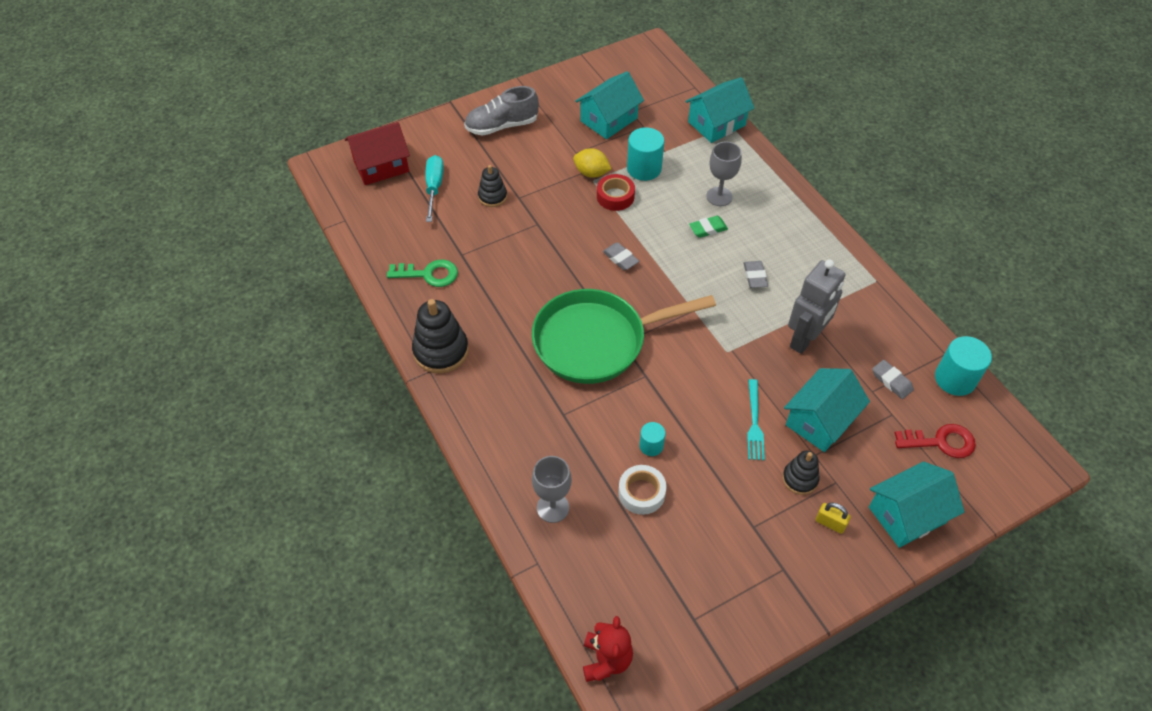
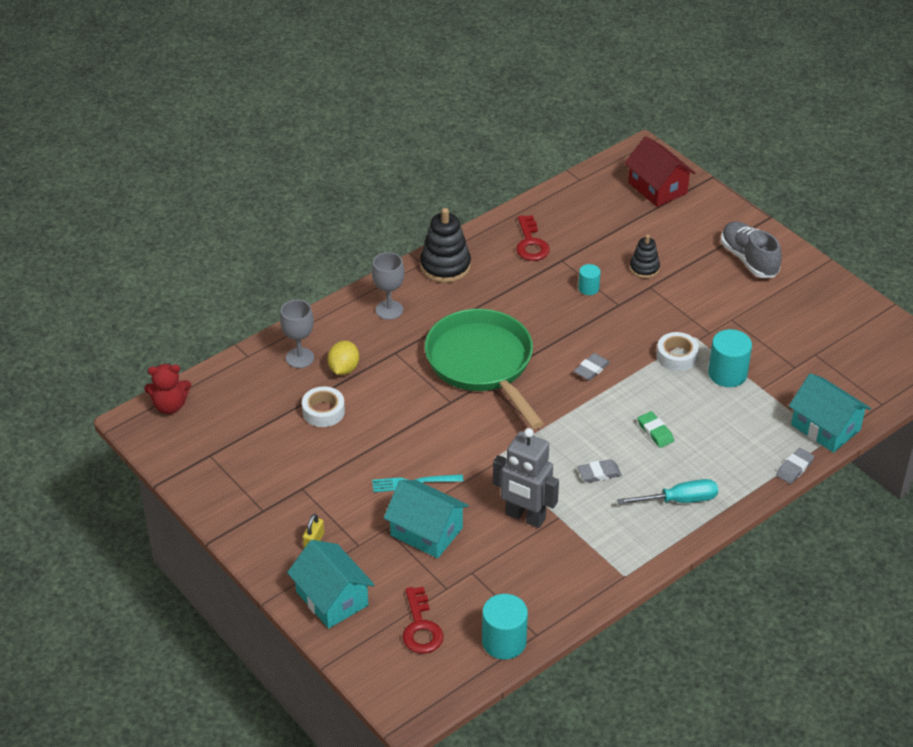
camera: 80 degrees right, 10 degrees down
green key [387,260,458,287] -> red key [516,215,550,261]
turquoise screwdriver [425,155,444,222] -> turquoise screwdriver moved to [617,479,718,505]
yellow lemon [573,148,611,178] -> yellow lemon moved to [327,341,359,375]
turquoise house [575,71,644,139] -> none
red tape [597,174,635,211] -> white tape [656,332,699,371]
turquoise cylinder [639,422,665,456] -> turquoise cylinder moved to [578,264,601,295]
grey goblet [706,141,742,206] -> grey goblet moved to [372,252,404,320]
black stacking toy [782,451,820,495] -> none
grey eraser [872,360,914,399] -> grey eraser moved to [776,448,814,484]

